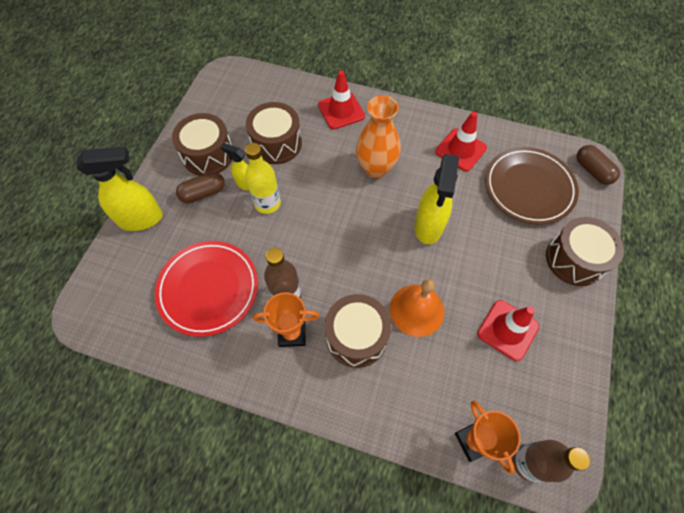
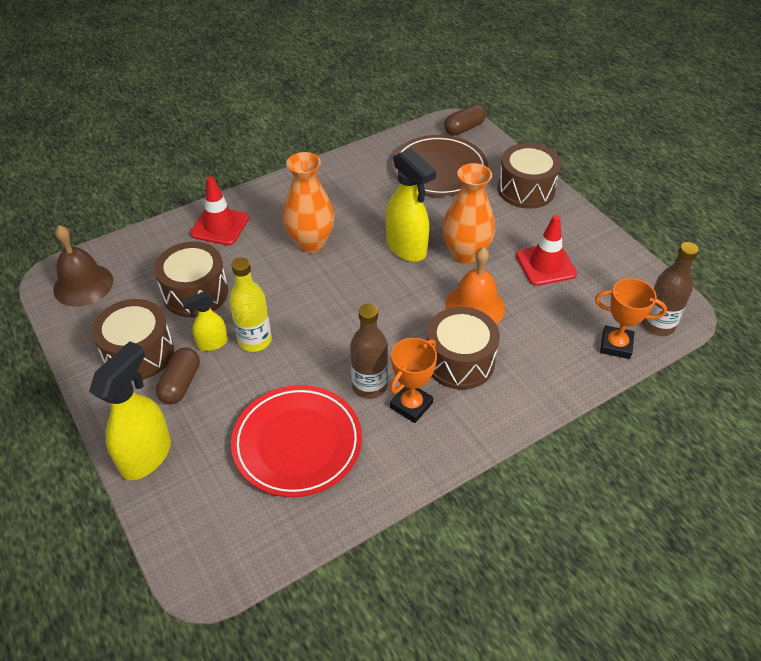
camera: 50 degrees left, 15 degrees down
red traffic cone [435,112,487,171] -> none
brown capsule [576,145,620,185] -> brown capsule turned 45 degrees counterclockwise [444,104,486,136]
none -> brown bell [53,225,113,307]
none -> orange vase [443,163,495,265]

